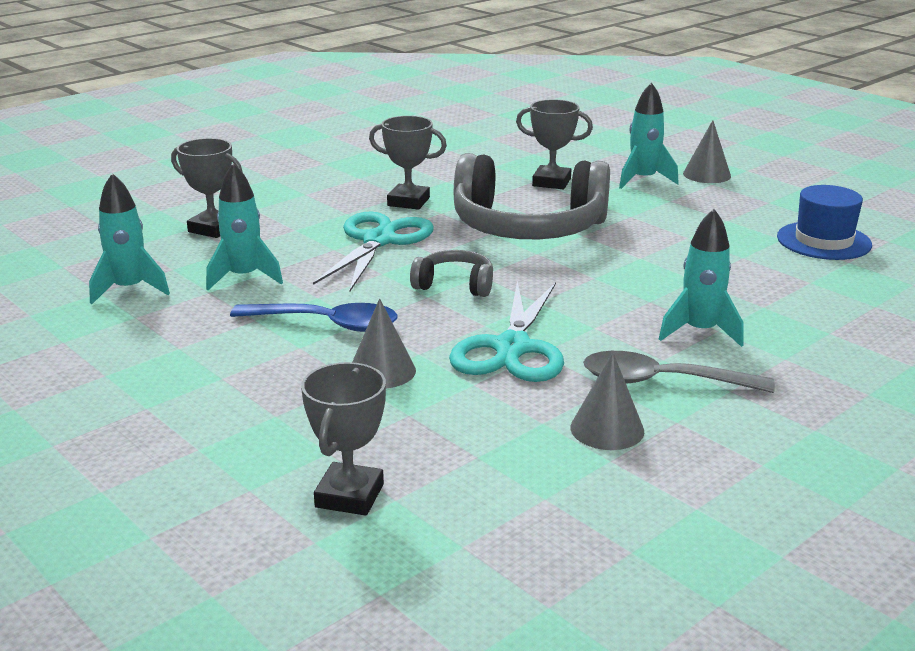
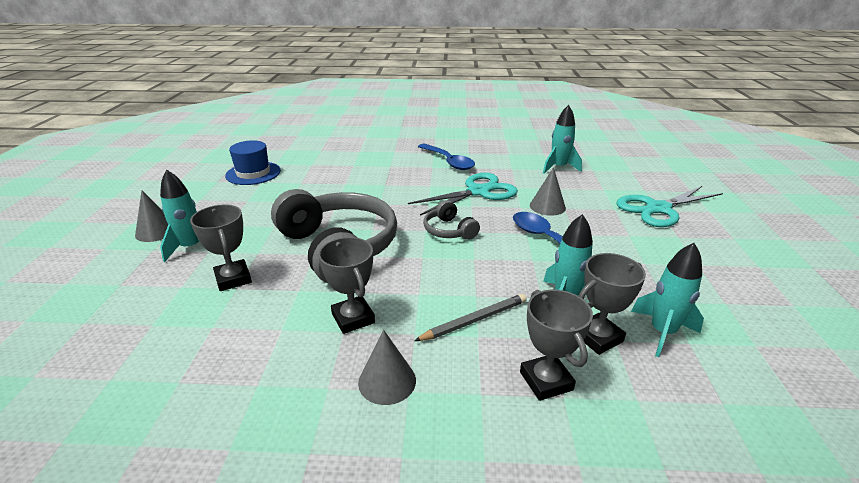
camera: 135 degrees left, 5 degrees up
grey trophy [301,362,386,516] -> grey trophy moved to [579,253,646,355]
turquoise scissors [313,212,434,291] -> turquoise scissors moved to [616,186,723,227]
grey cone [570,352,644,450] -> grey cone moved to [358,330,416,405]
grey spoon [583,351,775,393] -> blue spoon [418,144,475,170]
turquoise rocket [659,209,744,347] -> turquoise rocket moved to [543,105,582,174]
none -> grey pencil [414,294,527,341]

